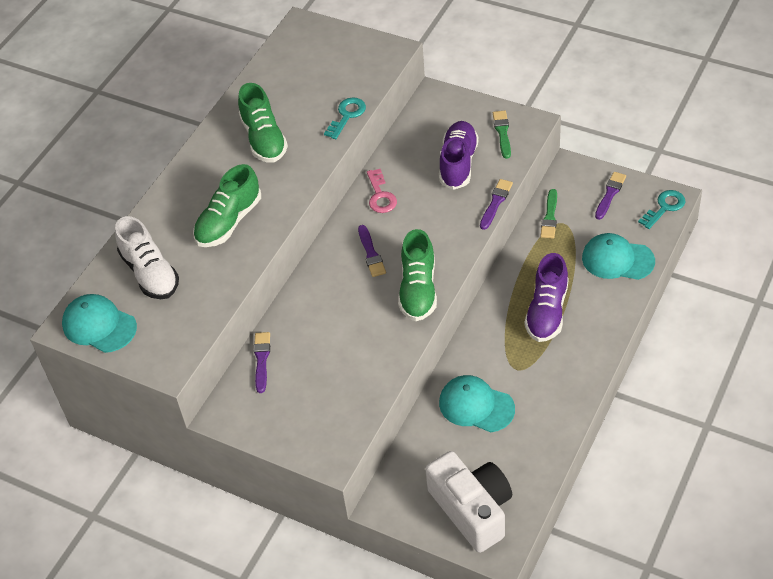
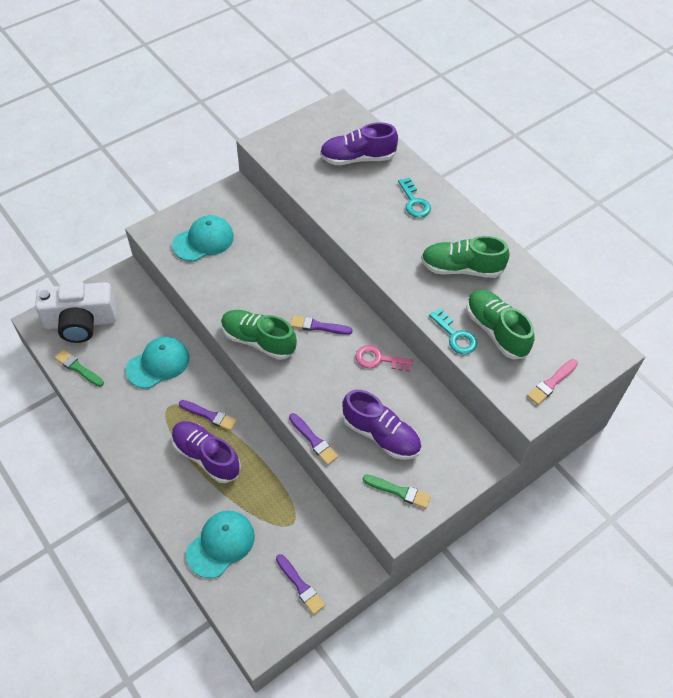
camera: 110 degrees right, 5 degrees up
turquoise cap [62,294,137,353] -> turquoise cap moved to [172,215,234,262]
white shoe [115,216,179,299] -> purple shoe [320,122,398,165]
green shoe [193,164,261,247] -> green shoe moved to [466,289,535,359]
purple brush [254,332,270,393] -> purple brush moved to [179,400,237,431]
green brush [540,189,557,239] -> green brush moved to [55,350,104,387]
turquoise key [638,190,686,229] -> turquoise key moved to [398,178,431,218]
none -> pink brush [527,359,578,405]

